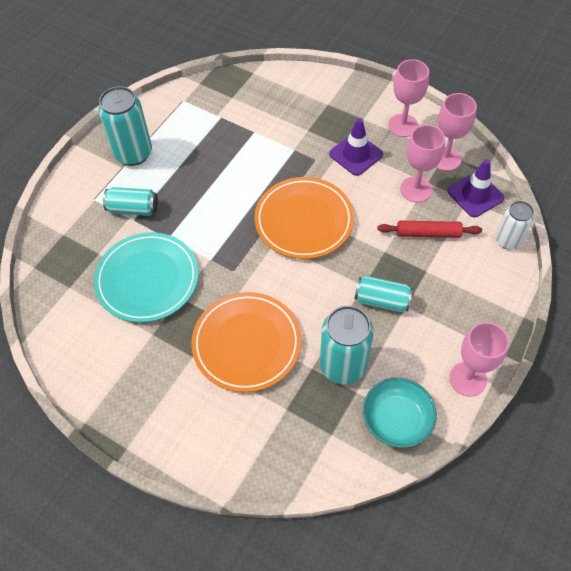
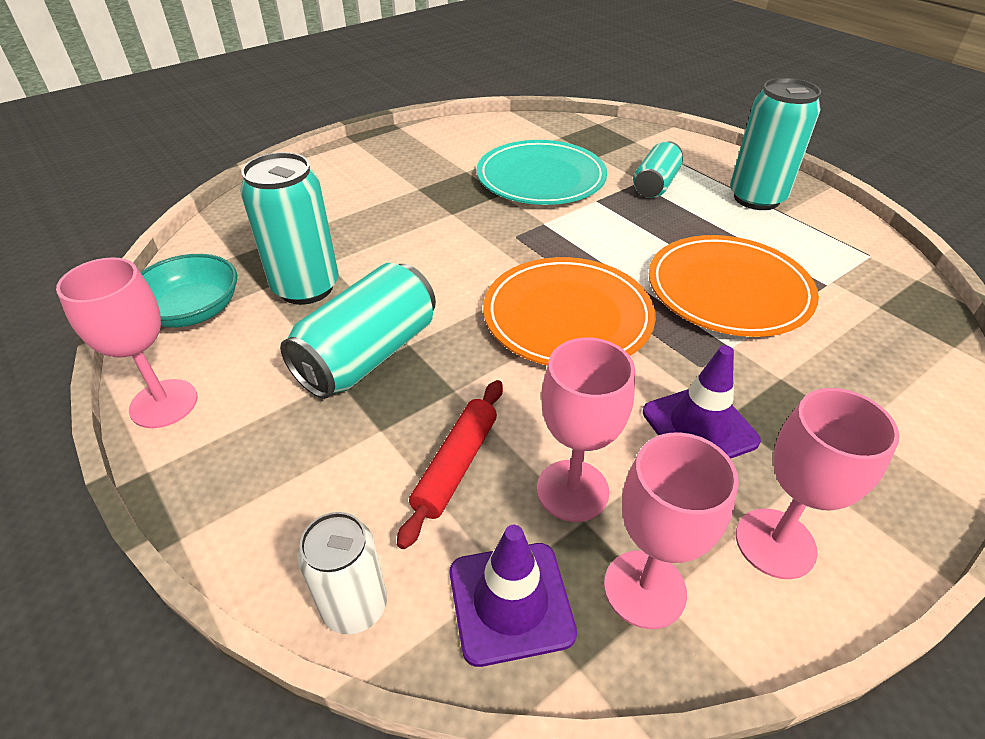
camera: 110 degrees right, 15 degrees down
orange plate [191,292,301,392] -> orange plate moved to [649,235,819,337]
turquoise can [355,276,413,312] -> turquoise can [280,263,436,399], size x1.60

